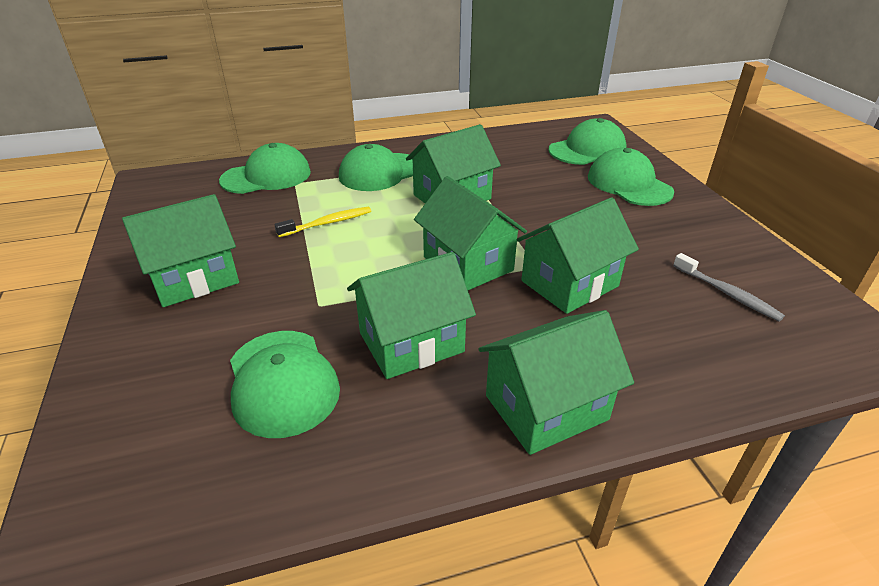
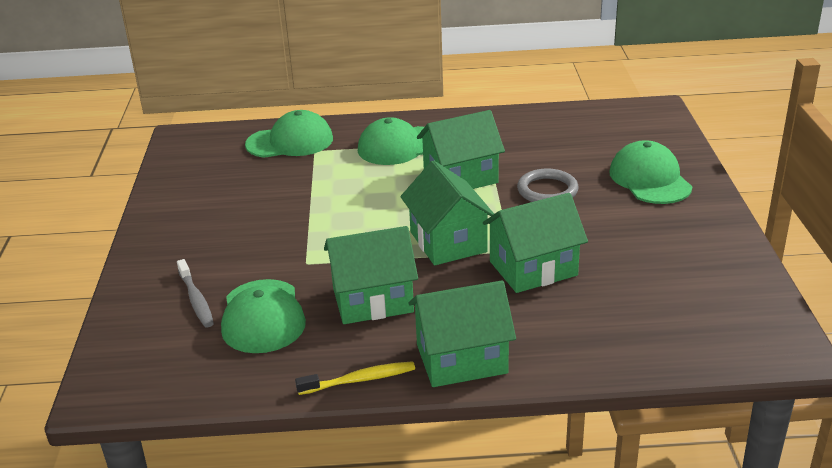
camera: 15 degrees right, 5 degrees down
green house [122,194,239,307] -> none
yellow toothbrush [274,207,371,237] -> yellow toothbrush moved to [295,361,415,395]
green cap [549,118,627,165] -> none
grey toothbrush [673,253,785,322] -> grey toothbrush moved to [177,259,214,327]
none -> grey ring [517,169,579,202]

